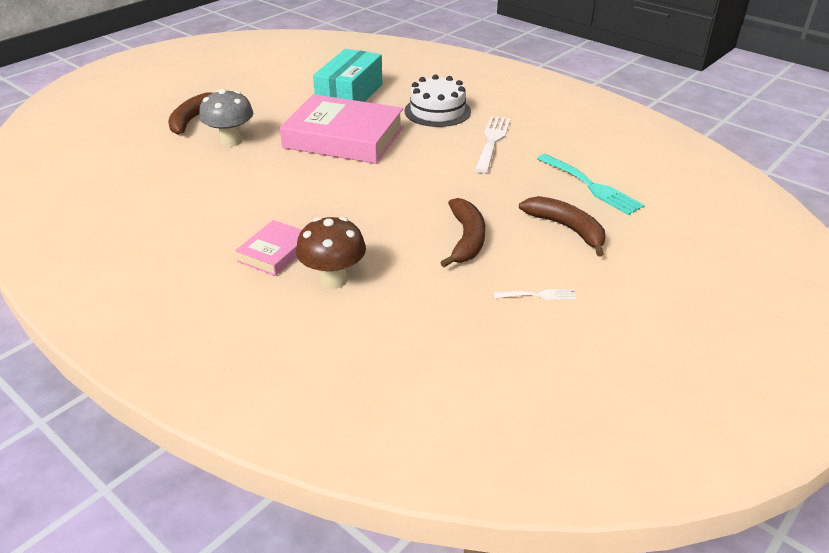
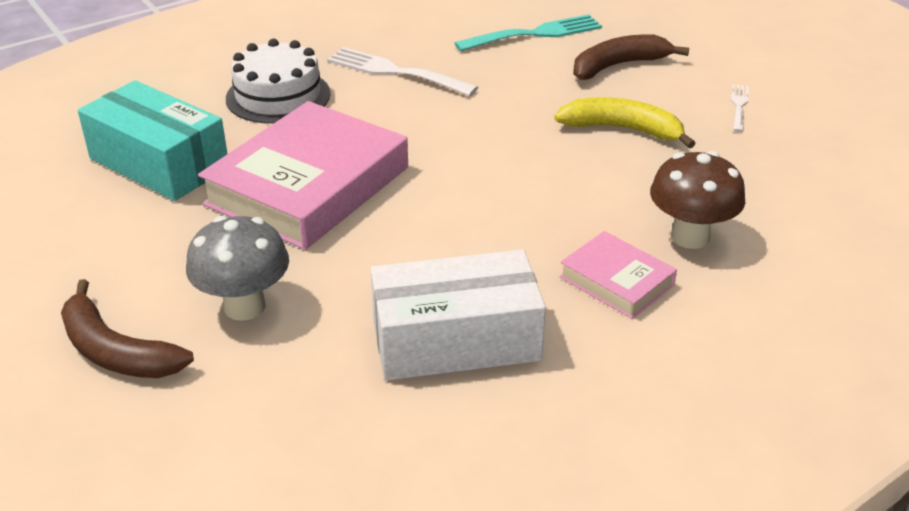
camera: 75 degrees left, 0 degrees up
brown banana [440,198,485,267] -> yellow banana [554,97,696,149]
none -> white box [370,249,546,380]

